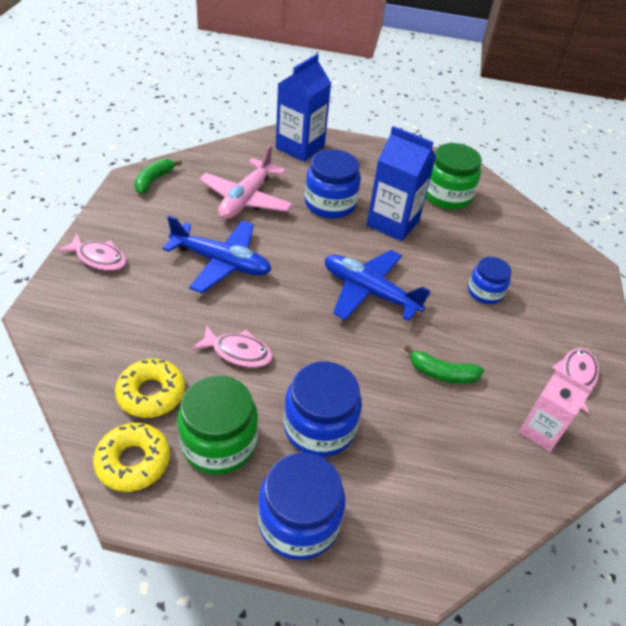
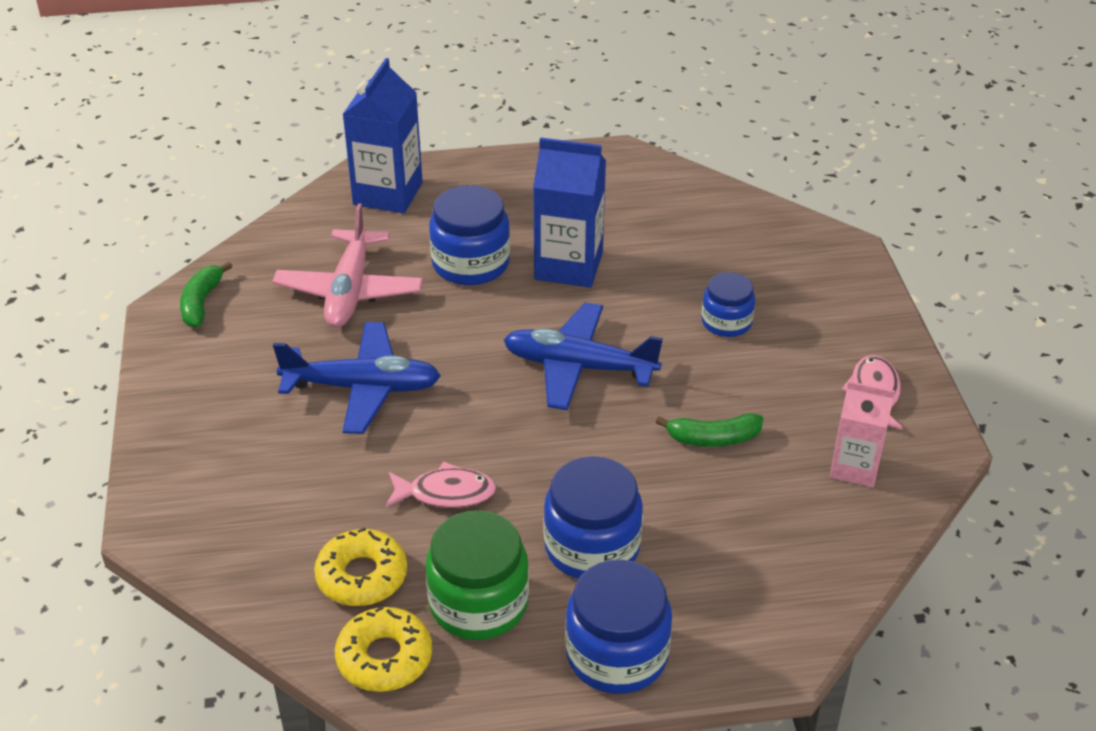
camera: 15 degrees left, 5 degrees down
pink fish [57,234,127,271] -> none
green jar [426,143,482,210] -> none

